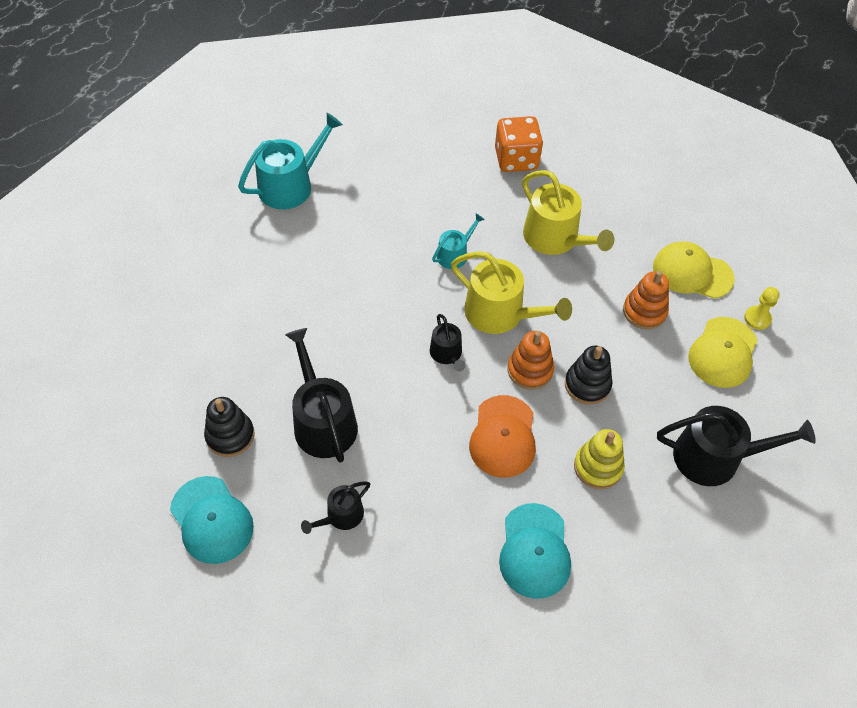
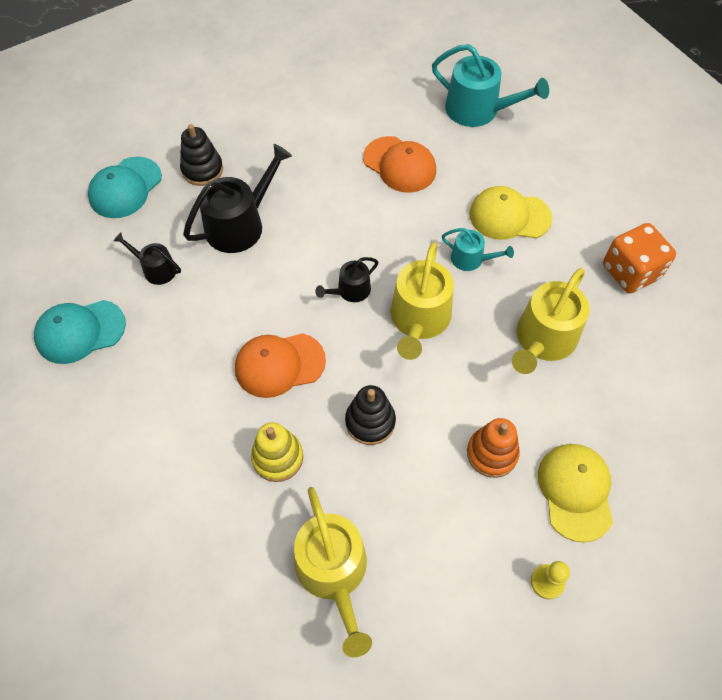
camera: 70 degrees right, 5 degrees up
turquoise cap [499,503,571,599] -> turquoise cap moved to [34,300,126,364]
orange stacking toy [507,331,554,390] -> none
black watering can [657,406,816,486] -> yellow watering can [294,487,372,657]
yellow cap [688,317,758,388] -> yellow cap moved to [469,186,552,240]
none -> orange cap [363,136,436,193]

